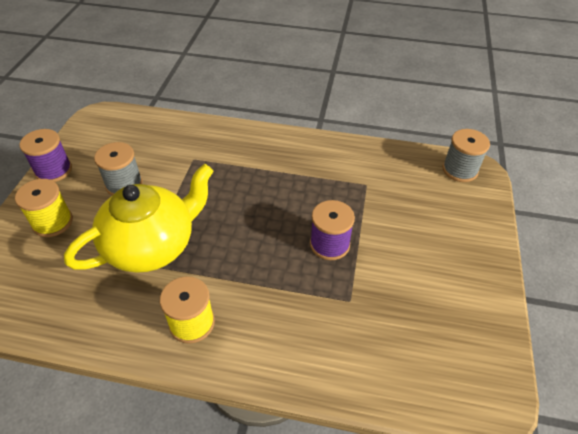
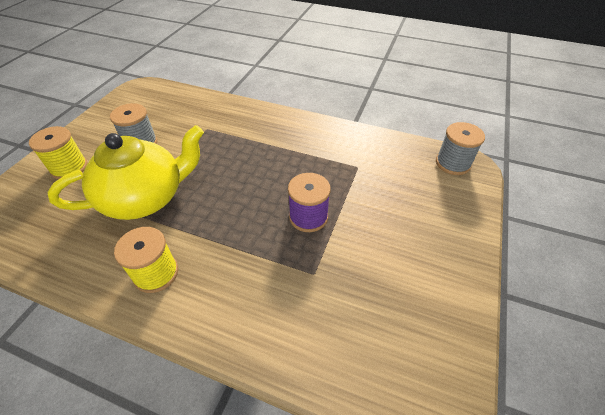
camera: 10 degrees right, 0 degrees up
purple spool [19,129,72,182] -> none

